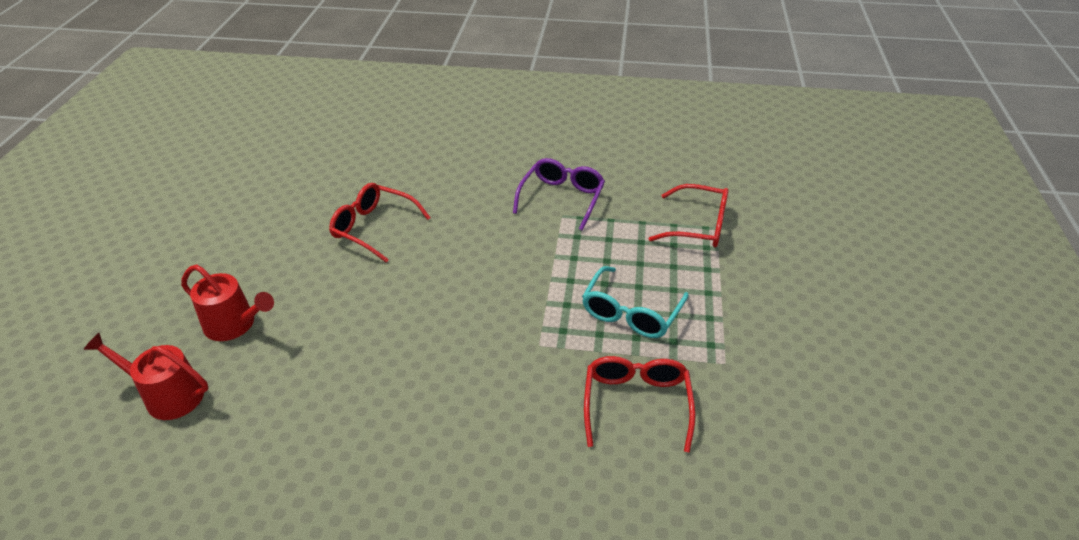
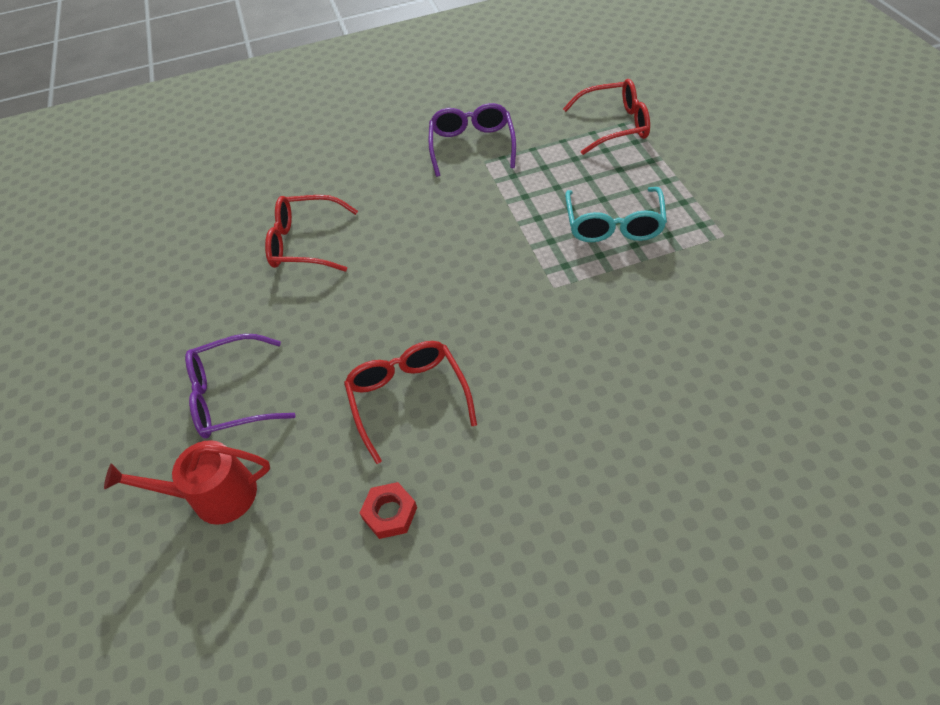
camera: 20 degrees left, 10 degrees up
red watering can [181,265,274,341] -> purple glasses [185,334,296,438]
red glasses [584,356,695,453] -> red glasses moved to [344,341,477,464]
none -> red nut [360,482,417,539]

